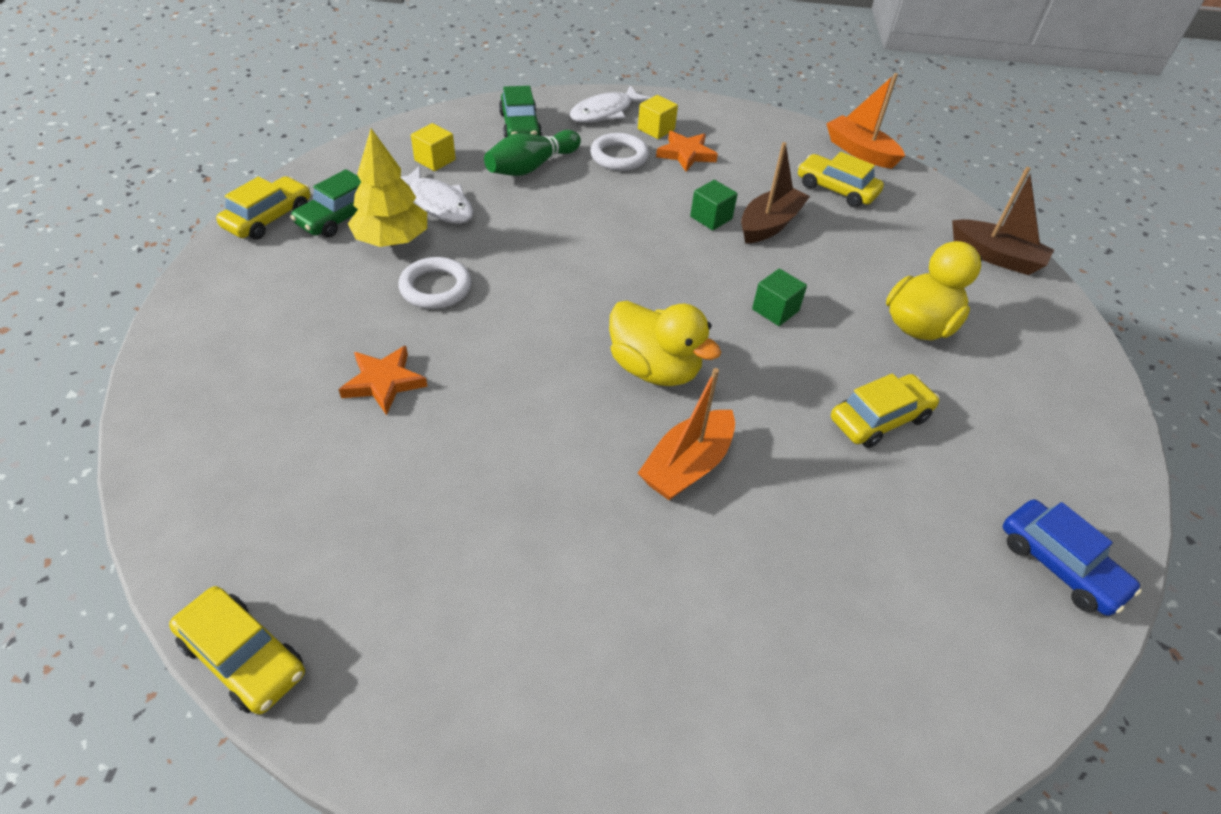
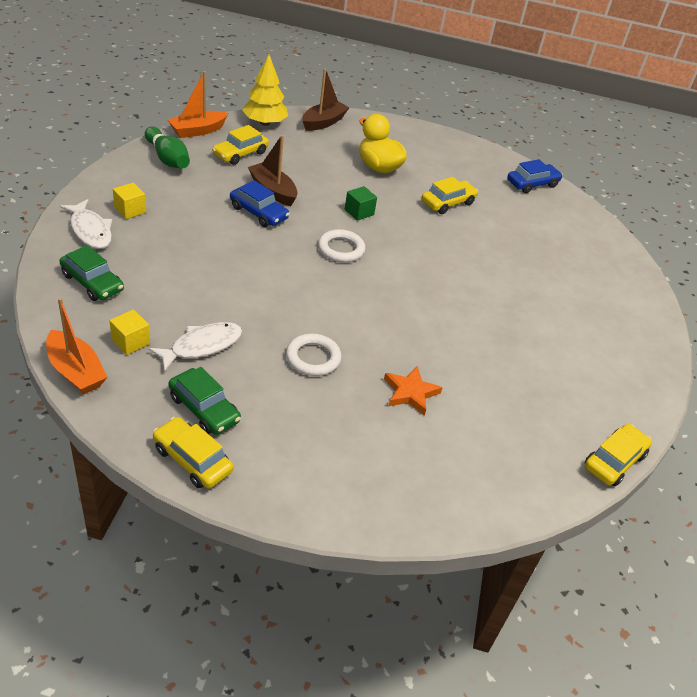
camera: 85 degrees left, 5 degrees down
yellow tree [348,128,427,247] -> yellow tree moved to [242,54,288,126]
green bowling pin [484,130,581,176] -> green bowling pin moved to [145,127,190,168]
green car [499,86,542,138] -> green car turned 45 degrees clockwise [60,245,124,301]
white ring [590,133,649,171] -> white ring moved to [318,229,365,262]
yellow duck [609,301,721,386] -> none
orange boat [638,368,735,500] -> orange boat moved to [46,298,107,394]
orange star [656,131,718,172] -> none
green cube [690,180,738,230] -> blue car [230,180,290,227]
yellow car [831,373,939,448] -> yellow car turned 75 degrees clockwise [422,177,478,214]

